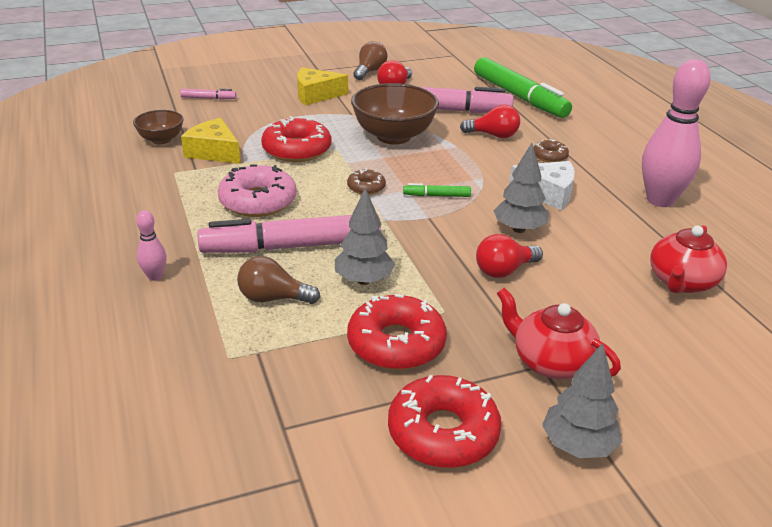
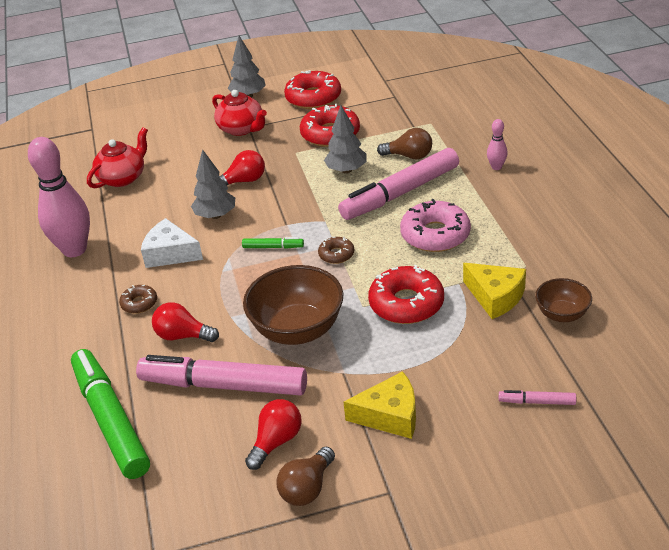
camera: 170 degrees left, 5 degrees up
pink marker [197,214,381,253] -> pink marker turned 150 degrees clockwise [338,148,459,220]

